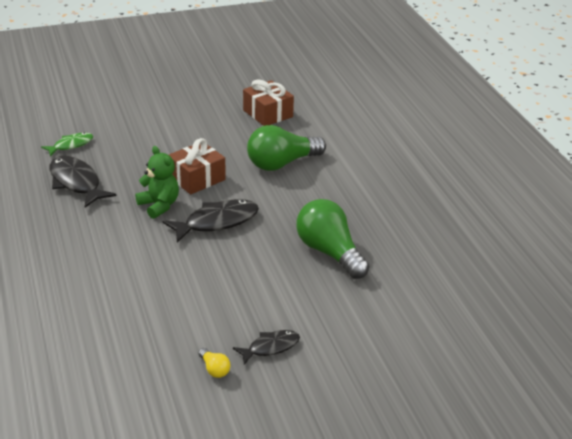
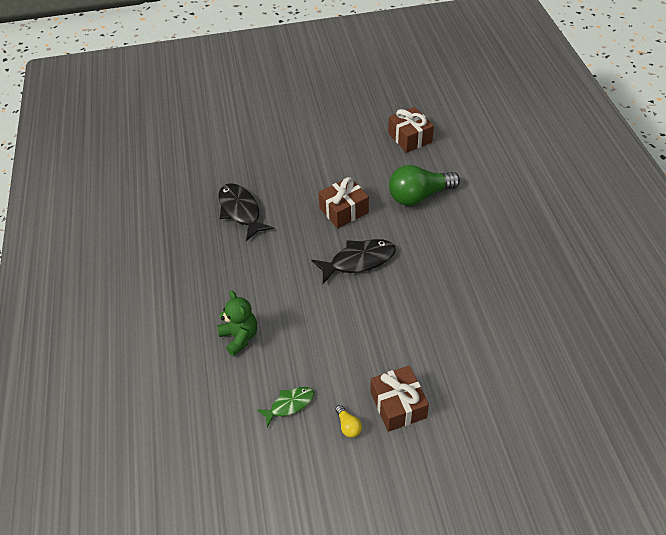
camera: 10 degrees right, 15 degrees up
green fish [41,132,93,156] -> green fish moved to [257,387,314,427]
green teddy bear [135,146,179,219] -> green teddy bear moved to [217,291,257,356]
black fish [233,330,300,365] -> brown gift [370,365,429,432]
green light bulb [296,199,369,279] -> none

